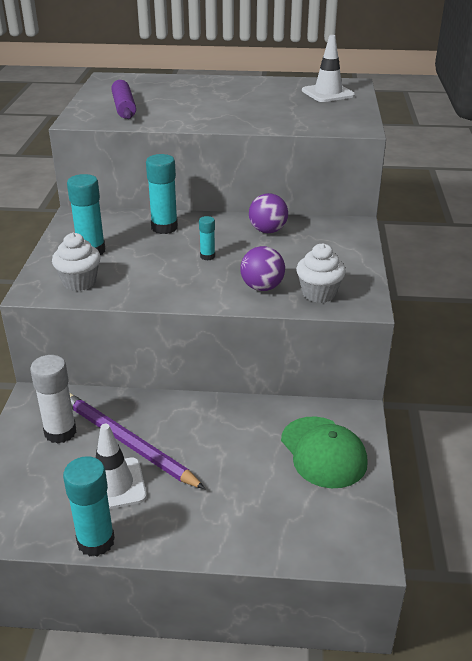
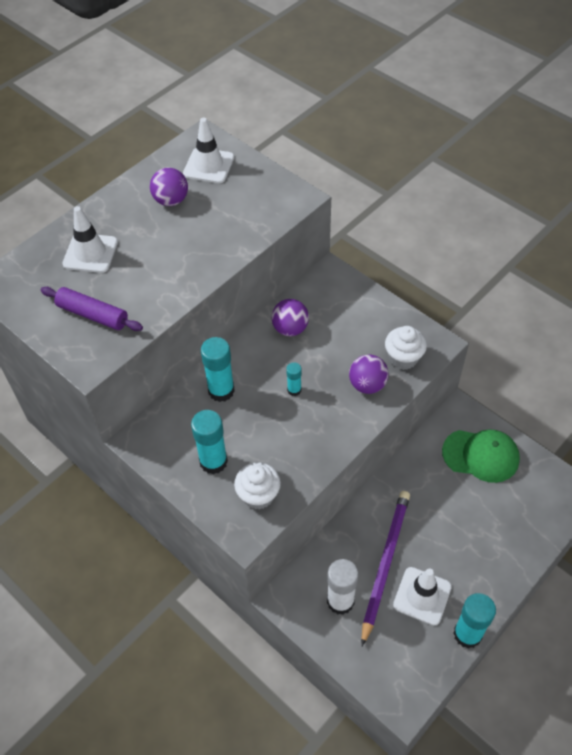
camera: 50 degrees left, 20 degrees up
purple pencil [70,393,205,489] -> purple pencil turned 120 degrees clockwise [361,491,410,646]
none -> white traffic cone [62,206,118,273]
none -> purple ball [150,168,188,206]

